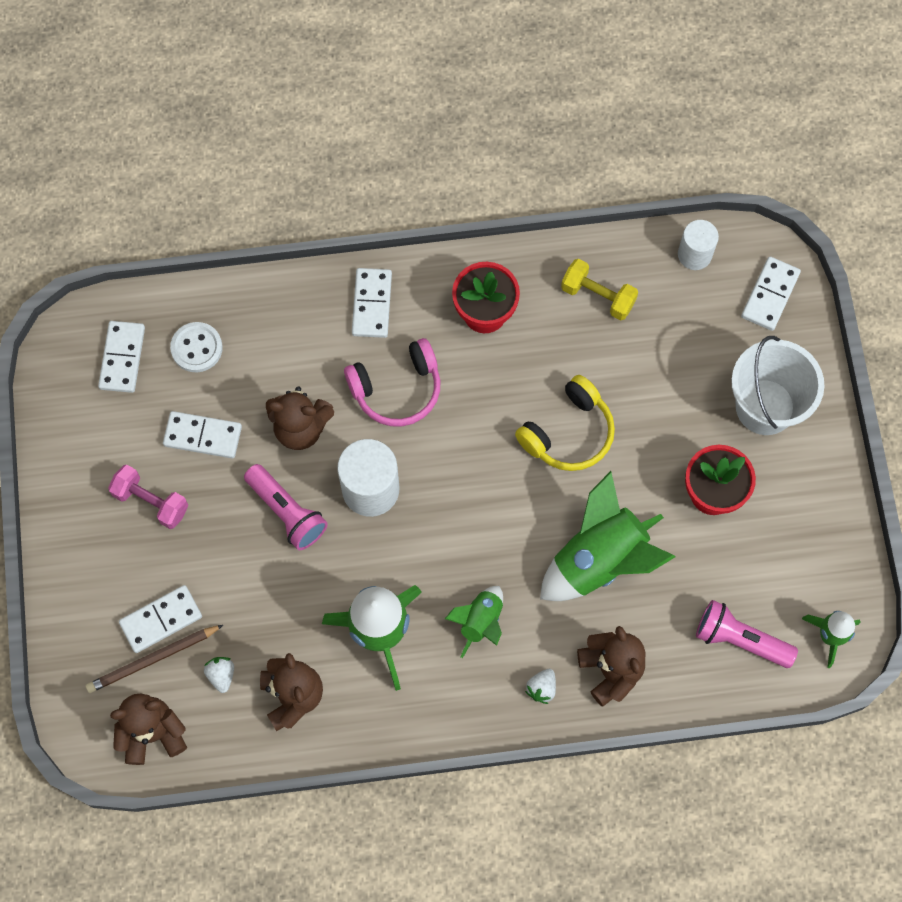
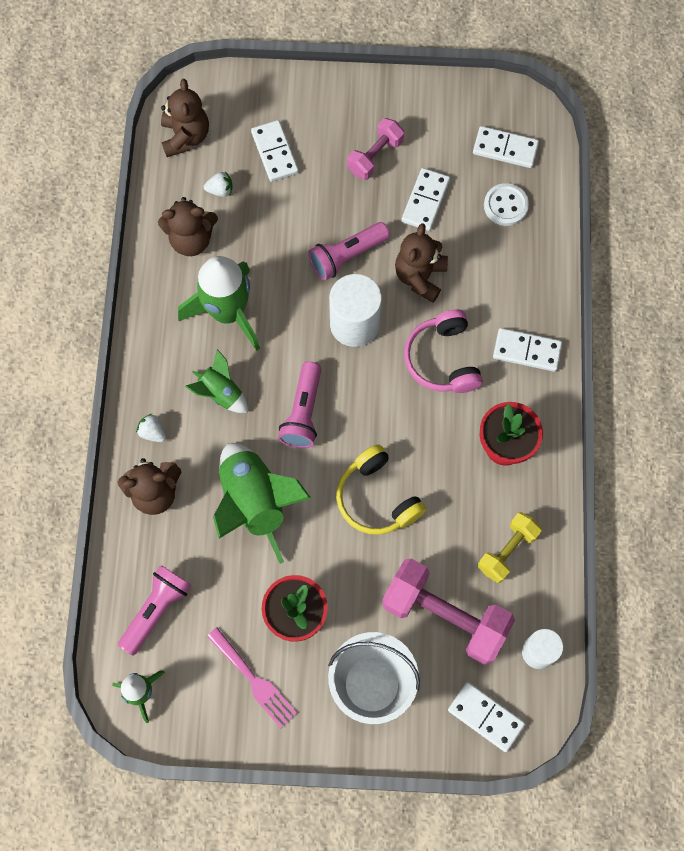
camera: 100 degrees right, 0 degrees up
brown pencil [86,625,223,693] -> none
none -> pink fork [207,627,297,728]
none -> pink flashlight [278,361,321,448]
none -> pink dumbbell [382,558,515,665]

